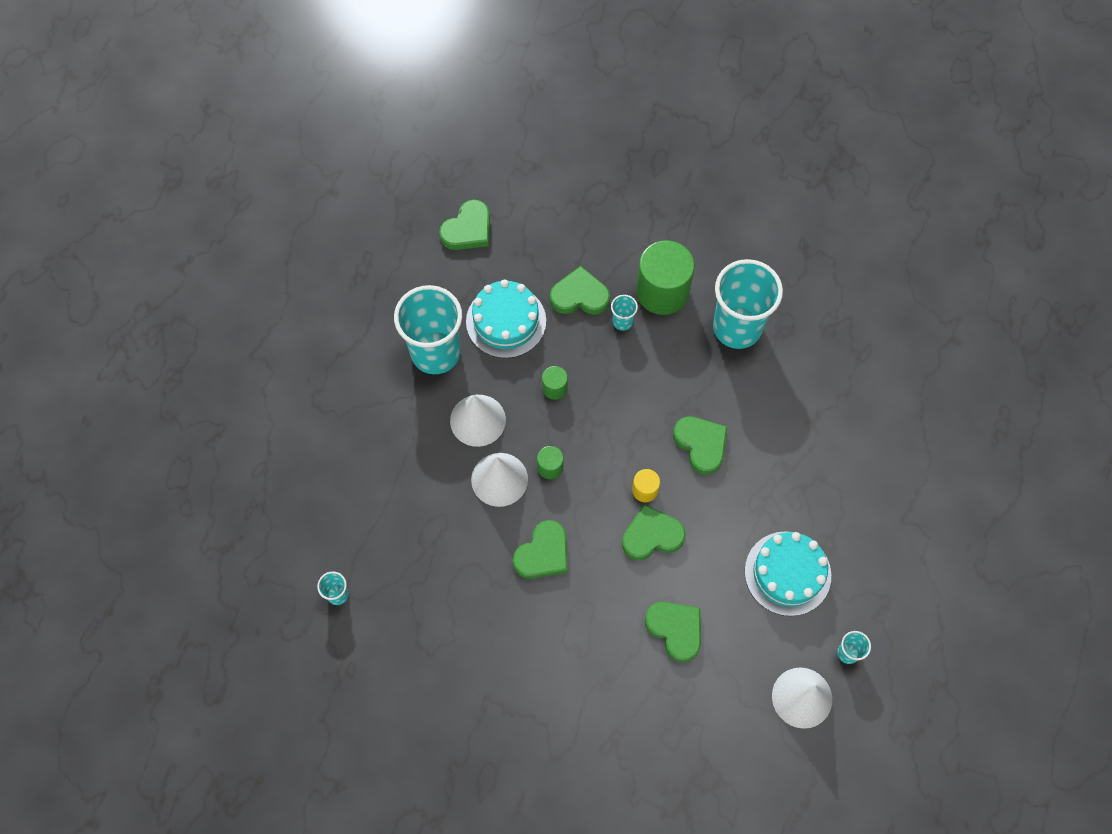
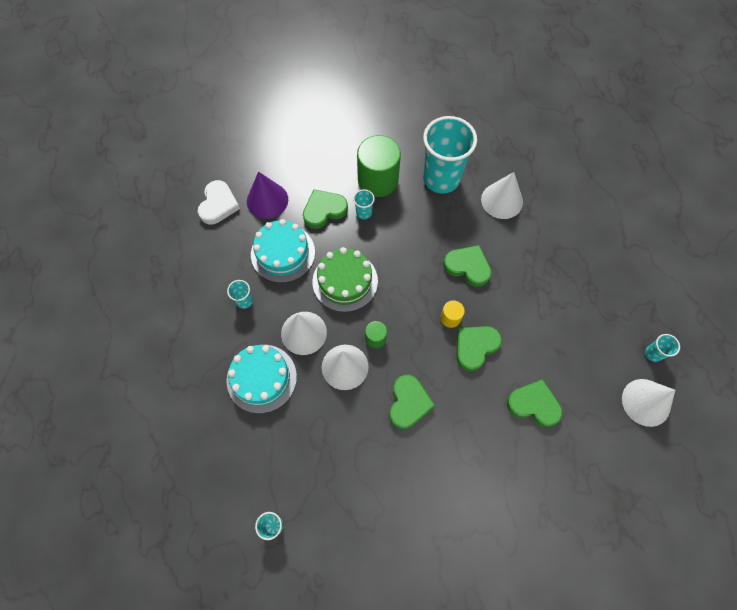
camera: 30 degrees left, 0 degrees up
turquoise cup [394,285,462,374] -> turquoise cup [227,280,253,309], size x0.41
green heart [439,199,490,250] -> white heart [198,180,240,224]
green cylinder [542,366,568,400] -> green cake [312,247,378,312]
turquoise cake [745,531,831,616] -> turquoise cake moved to [226,345,297,413]
none -> purple cone [247,172,288,219]
none -> white cone [481,172,523,219]

